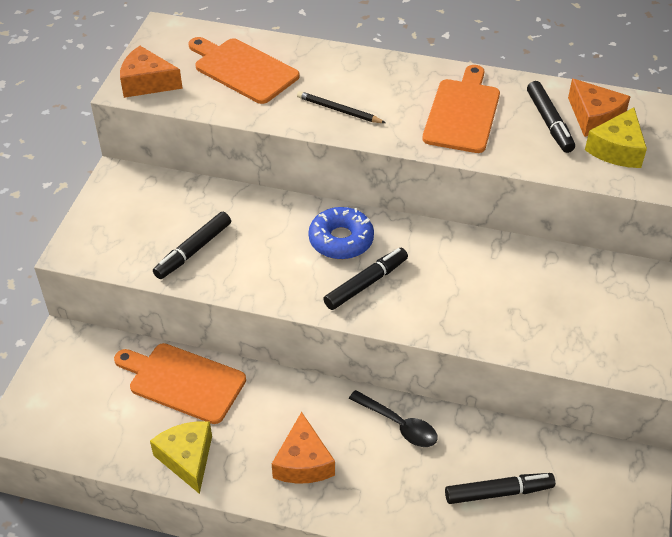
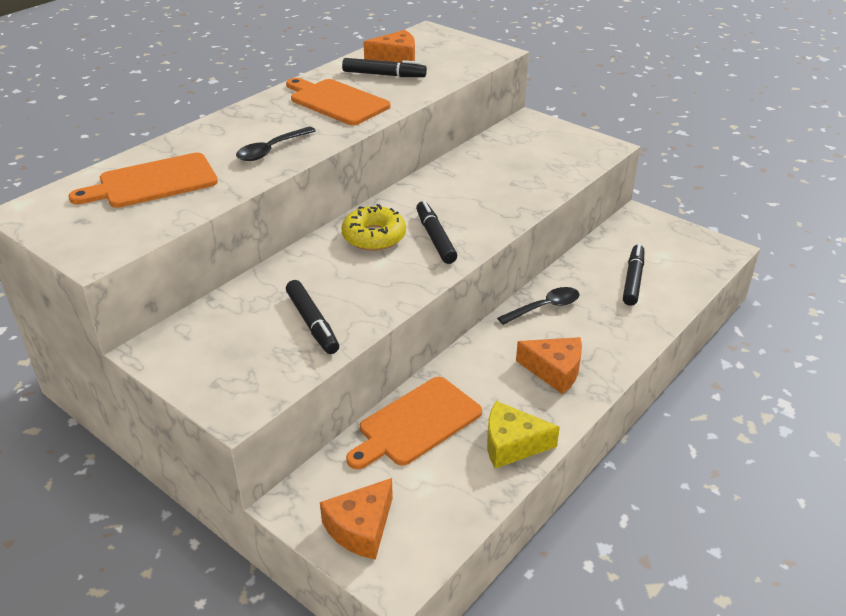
camera: 65 degrees left, 10 degrees down
orange cheese [120,46,183,98] -> orange cheese moved to [320,478,393,560]
black pencil [297,91,386,123] -> black spoon [236,127,316,161]
blue donut [308,207,374,259] -> yellow donut [341,204,406,251]
yellow cheese [585,107,647,168] -> none

